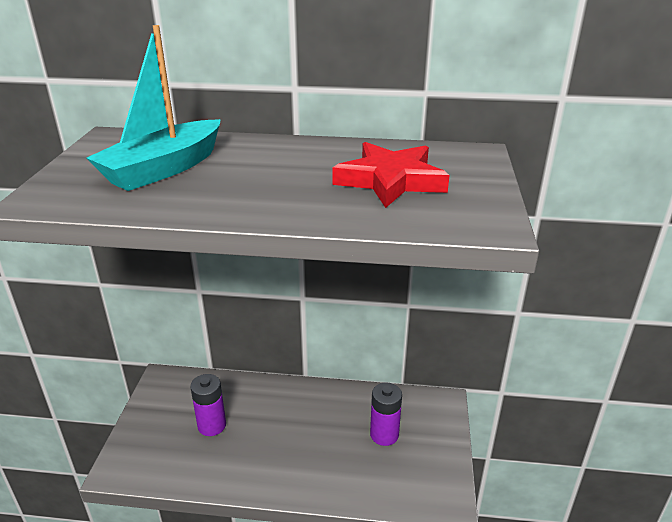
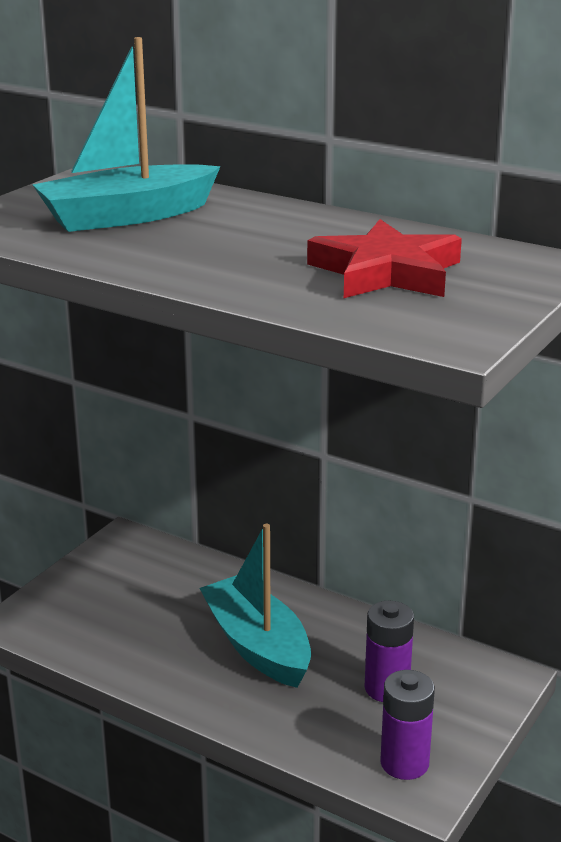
camera: 25 degrees right, 5 degrees down
purple battery [190,374,226,436] -> purple battery moved to [380,670,435,780]
none -> turquoise boat [199,524,311,688]

